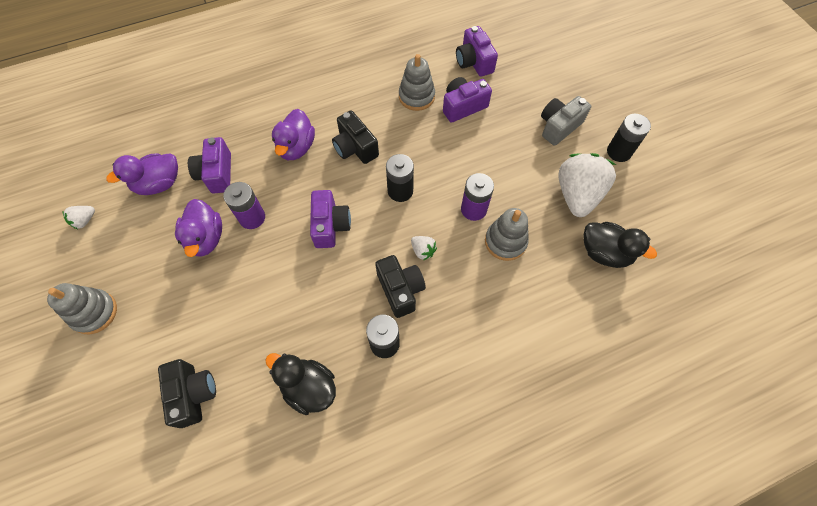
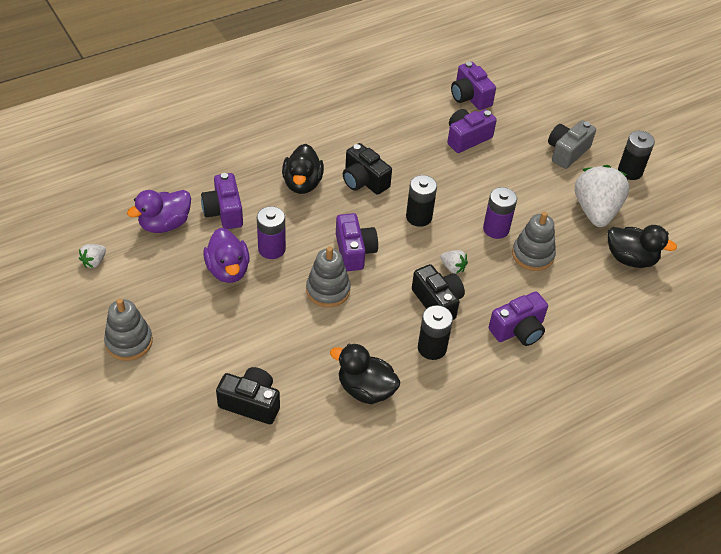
camera: 10 degrees left, 15 degrees down
black camera [158,359,216,428] -> black camera turned 45 degrees counterclockwise [216,367,280,424]
purple duck [272,109,315,160] -> black duck [282,144,324,194]
grey stacking toy [399,54,435,111] -> grey stacking toy moved to [306,247,351,307]
none -> purple camera [489,292,548,346]

